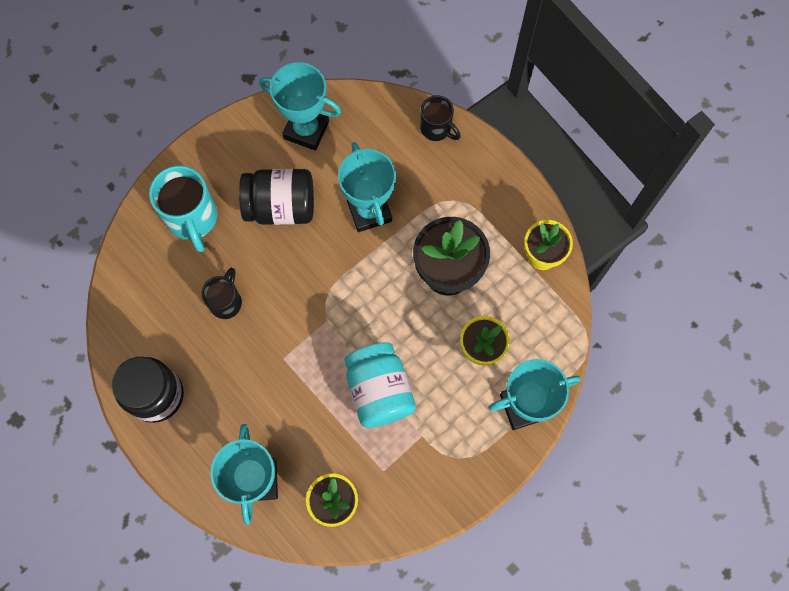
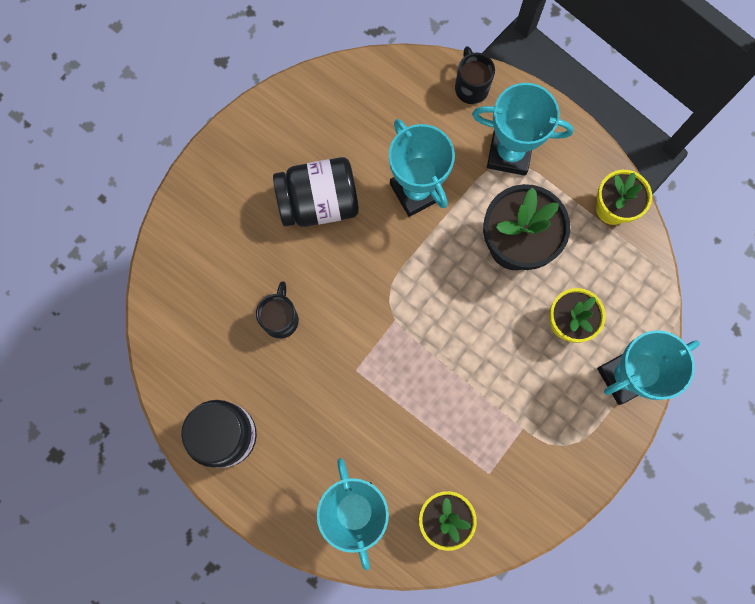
camera: 10 degrees left, 5 degrees up
turquoise mug [149,165,217,253] -> none
turquoise trophy [259,62,341,151] -> turquoise trophy moved to [472,83,574,176]
turquoise jar [344,342,416,428] -> none
black mug [420,95,461,141] -> black mug turned 135 degrees counterclockwise [455,46,495,104]

